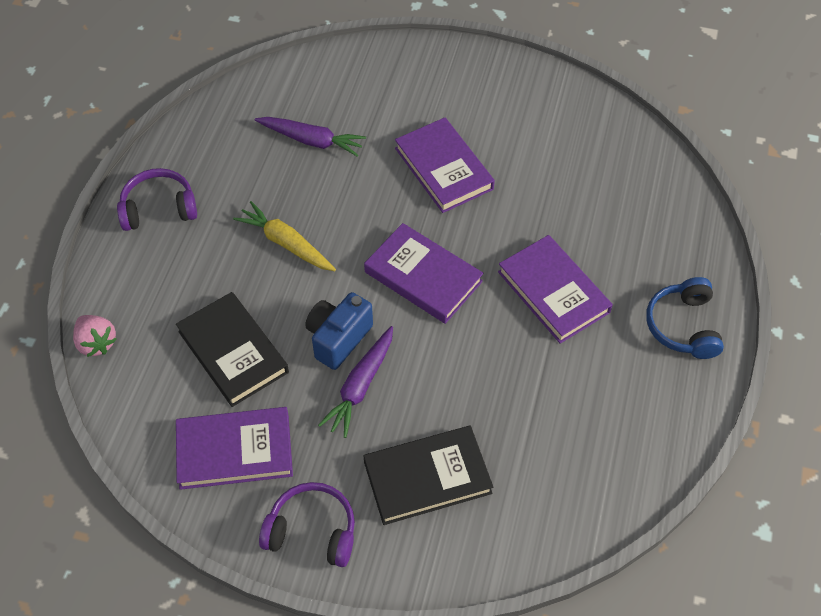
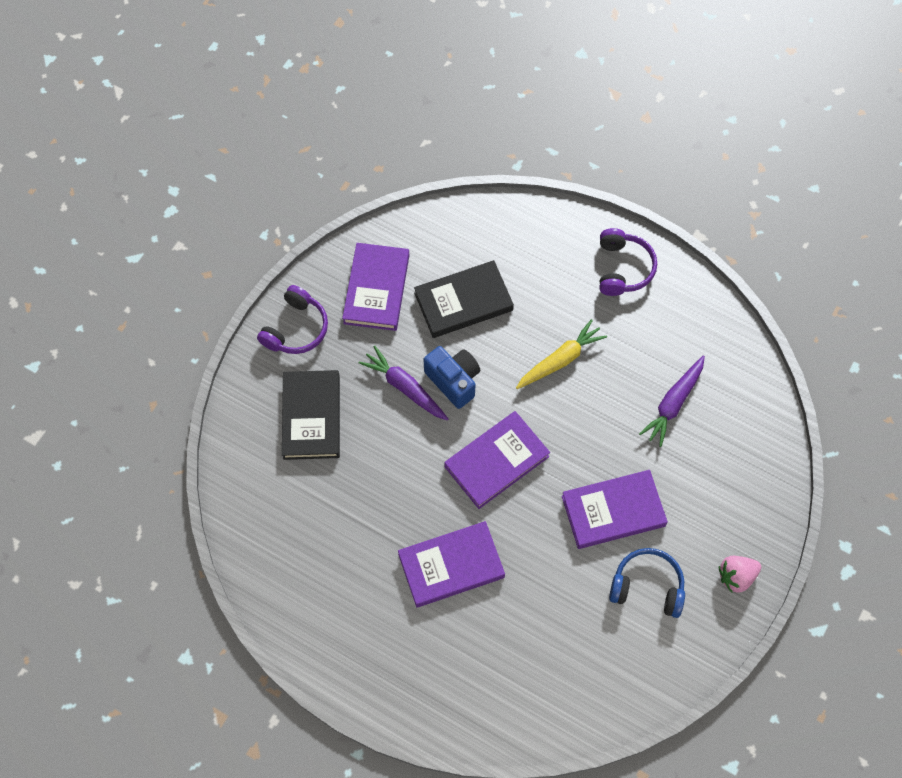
camera: 105 degrees right, 10 degrees up
pink strawberry [73,315,117,357] -> pink strawberry moved to [719,556,761,593]
blue headphones [646,277,724,359] -> blue headphones moved to [609,548,685,618]

